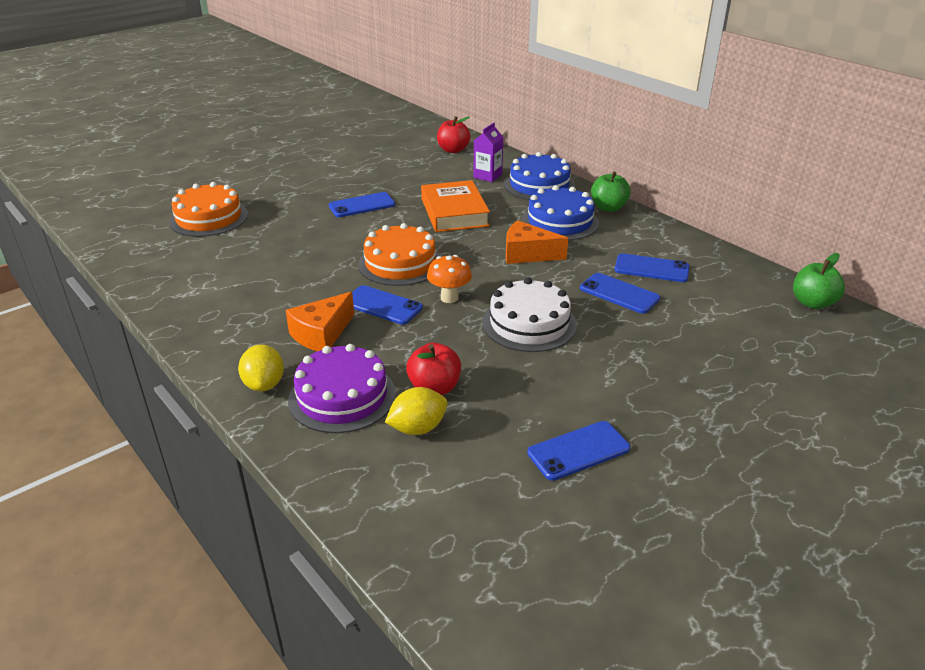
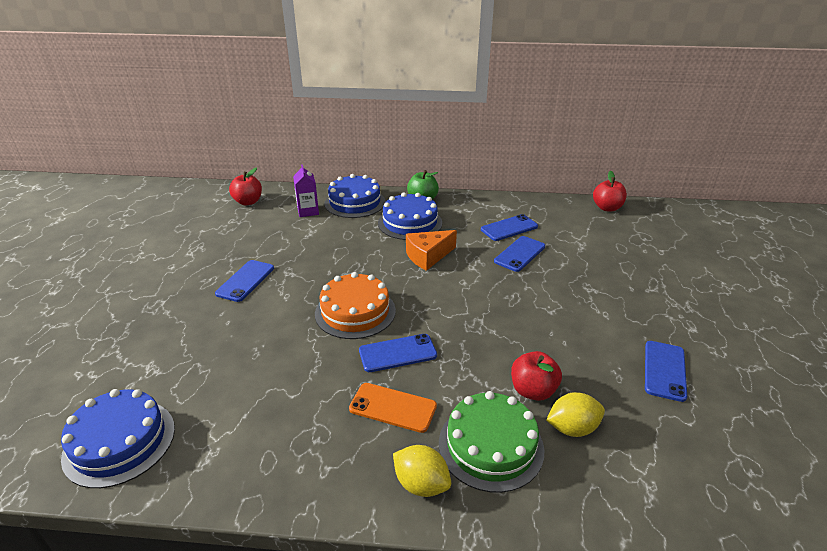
camera: 45 degrees left, 0 degrees up
orange cake [169,182,248,237] -> none
orange cheese [285,292,354,351] -> orange phone [349,383,437,433]
purple cake [288,344,396,433] -> green cake [439,391,544,493]
yellow lemon [385,387,448,435] -> yellow lemon turned 60 degrees clockwise [546,392,605,437]
orange book [421,180,490,232] -> none
orange mushroom [427,255,472,303] -> none
white cake [482,278,577,352] -> none
blue phone [580,273,660,314] -> blue phone turned 45 degrees counterclockwise [494,236,545,272]
green apple [793,253,845,309] -> red apple [593,171,627,211]
none -> blue cake [61,389,175,488]

